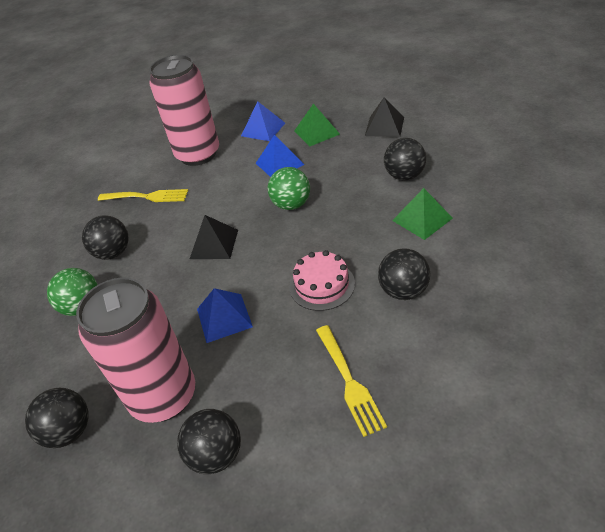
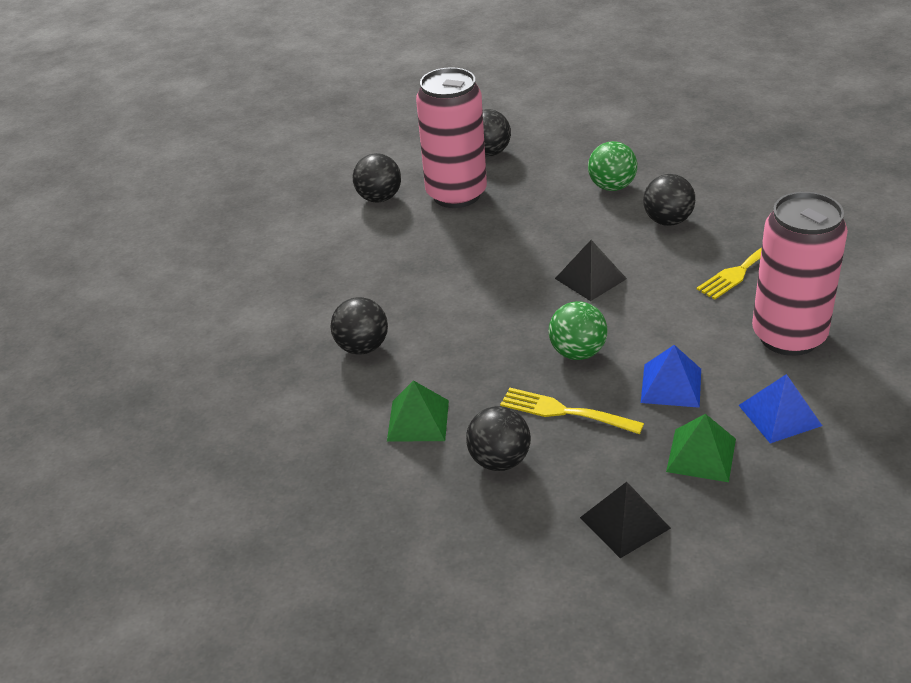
camera: 130 degrees right, 5 degrees down
blue pyramid [197,288,253,343] -> none
pink cake [289,250,355,311] -> none
yellow fork [316,325,387,437] -> yellow fork moved to [500,388,644,434]

